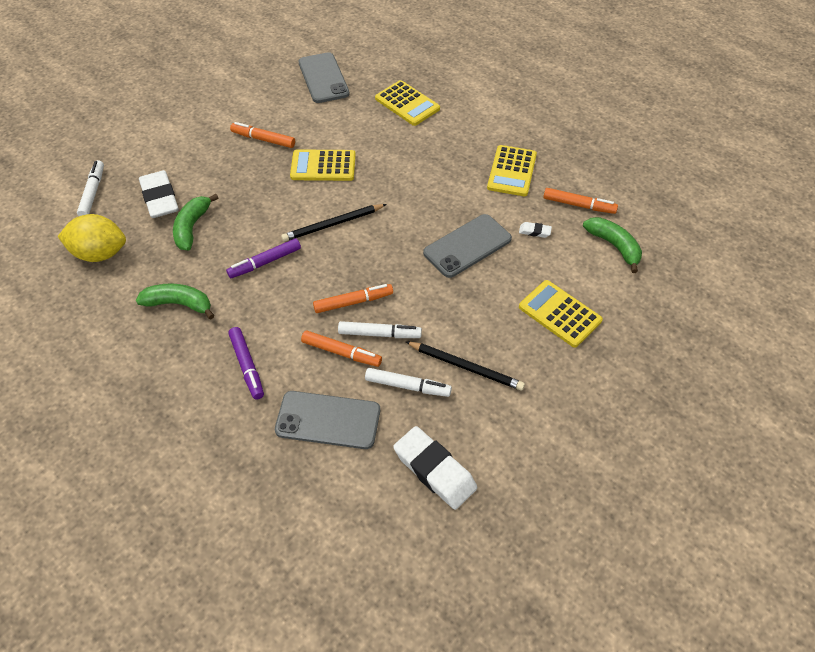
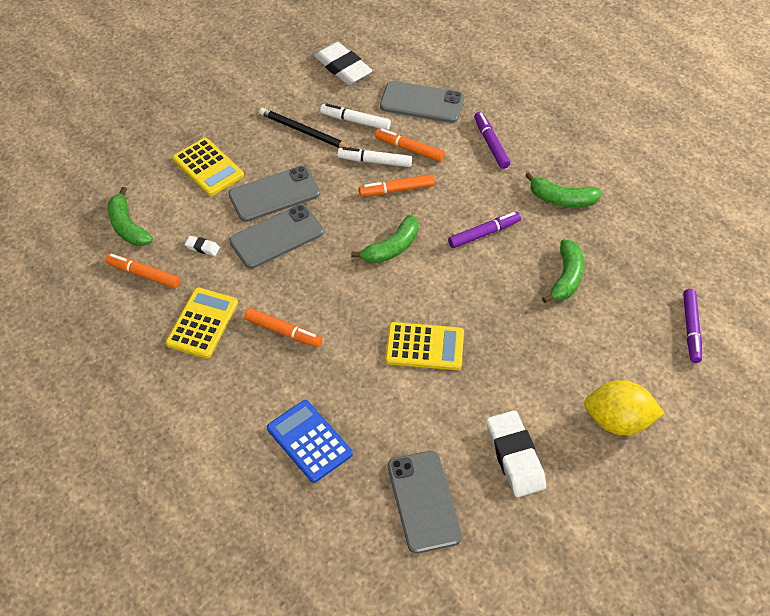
camera: 175 degrees left, 0 degrees up
yellow lemon [58,214,126,262] -> yellow lemon moved to [584,380,664,435]
white marker [77,160,104,216] -> purple marker [683,289,702,363]
white eraser [139,170,179,218] -> white eraser moved to [487,410,546,497]
orange marker [230,122,295,148] -> orange marker moved to [244,308,323,347]
black pencil [281,204,387,241] -> none
yellow calculator [375,80,440,126] -> blue calculator [267,400,353,483]
none -> grey phone [229,166,320,222]
none -> green banana [351,215,419,264]

